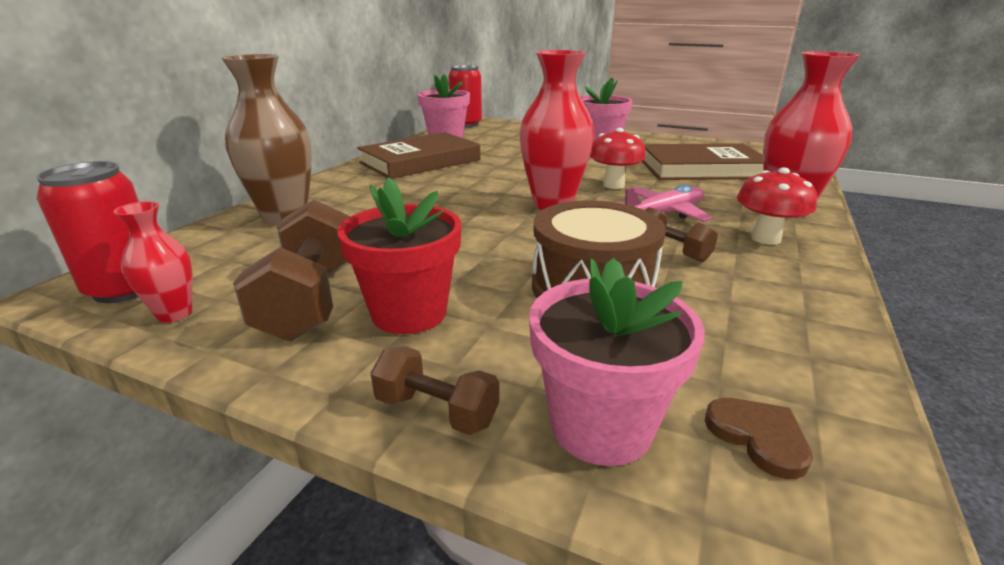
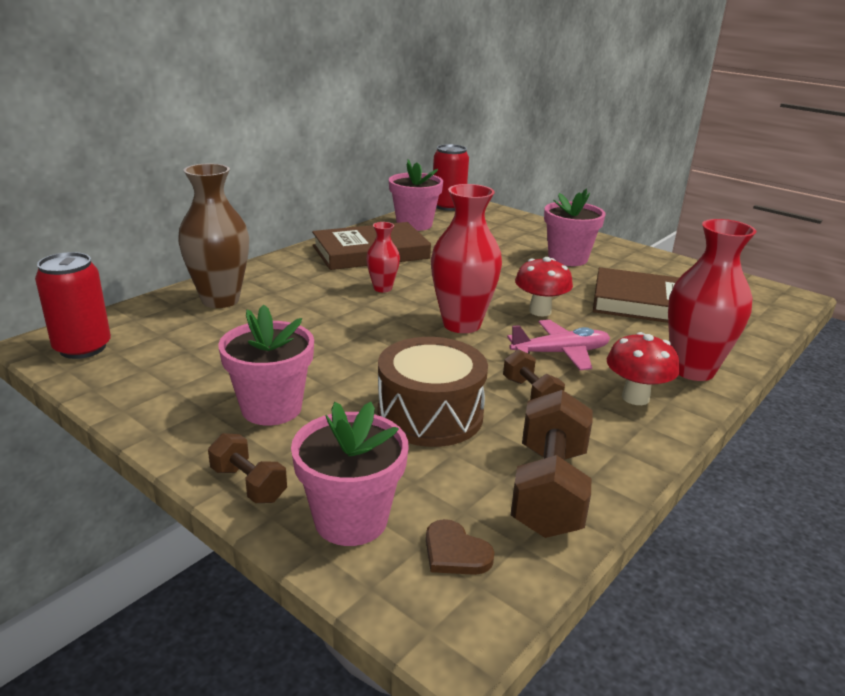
camera: 15 degrees right, 0 degrees up
red vase [114,201,193,323] -> red vase moved to [366,222,400,292]
brown dumbbell [233,199,351,341] -> brown dumbbell moved to [511,390,593,538]
red flower pot [337,177,461,334] -> pink flower pot [218,304,314,425]
brown heart [705,398,813,479] -> brown heart turned 150 degrees clockwise [426,519,495,575]

